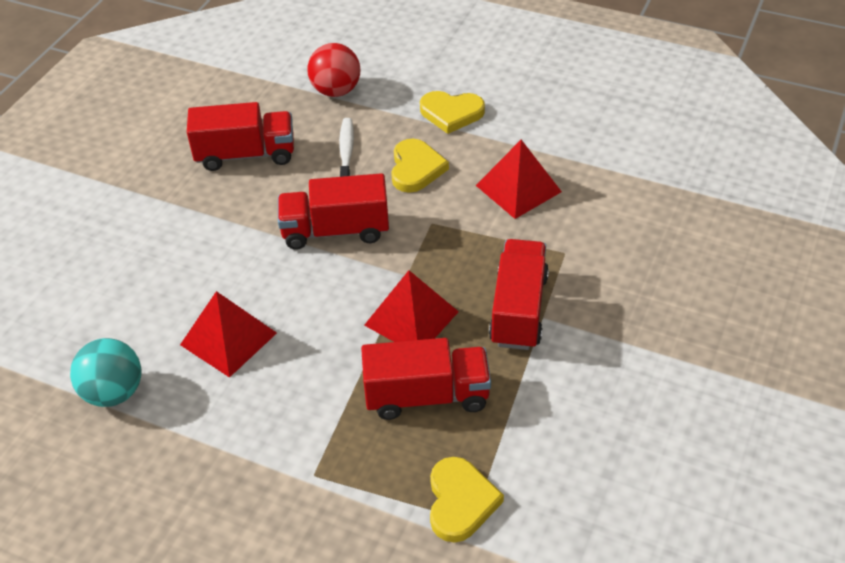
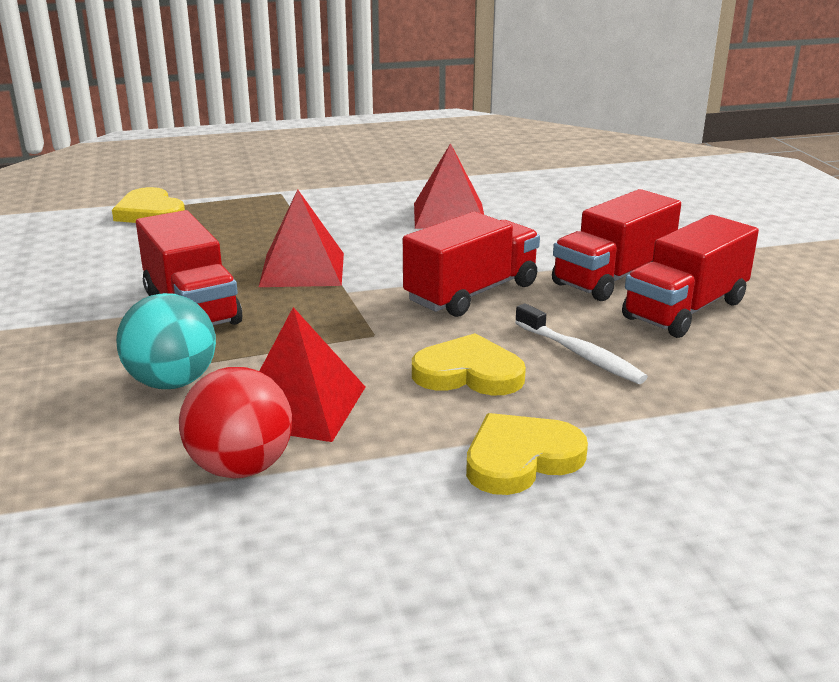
camera: 140 degrees right, 20 degrees down
turquoise ball [70,338,141,407] -> turquoise ball moved to [116,293,216,389]
red ball [308,43,360,97] -> red ball moved to [179,367,292,479]
red truck [361,338,491,420] -> red truck moved to [552,189,681,301]
yellow heart [391,139,449,193] -> yellow heart turned 135 degrees clockwise [412,333,526,396]

